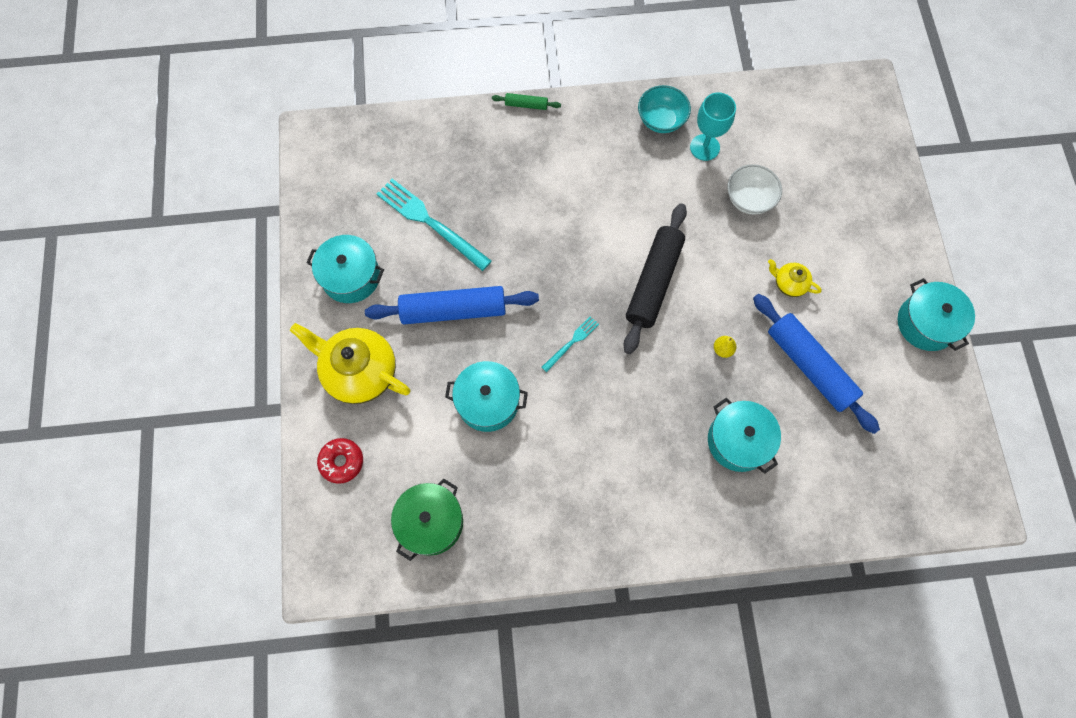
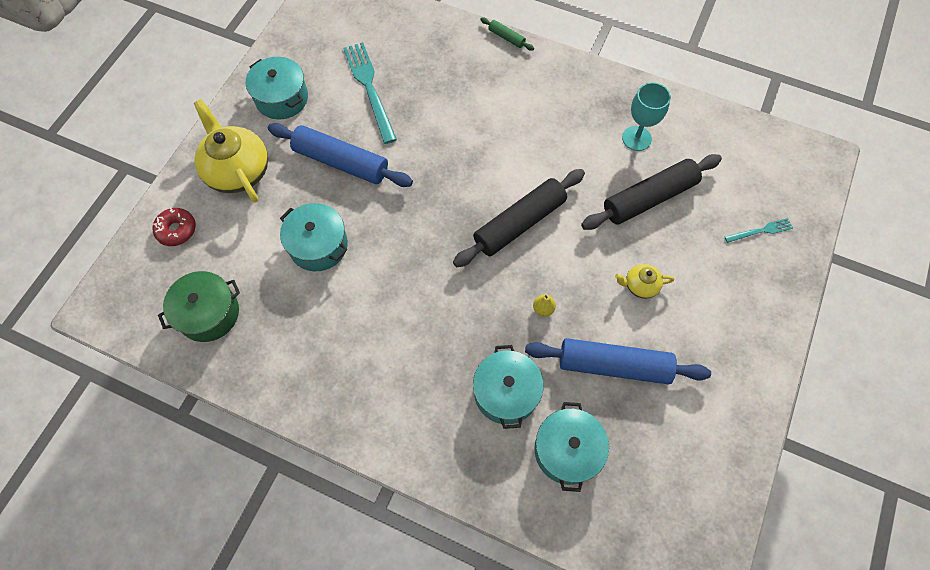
camera: 30 degrees right, 5 degrees down
turquoise fork [541,316,599,372] -> turquoise fork moved to [725,218,793,243]
turquoise bowl [638,85,691,133] -> none
white bowl [727,164,782,215] -> black rolling pin [581,154,722,230]
blue rolling pin [753,294,880,434] -> blue rolling pin turned 75 degrees counterclockwise [525,338,711,385]
yellow teapot [768,259,822,297] -> yellow teapot turned 60 degrees counterclockwise [615,263,674,299]
turquoise pot [898,278,975,351] -> turquoise pot moved to [534,402,609,492]

